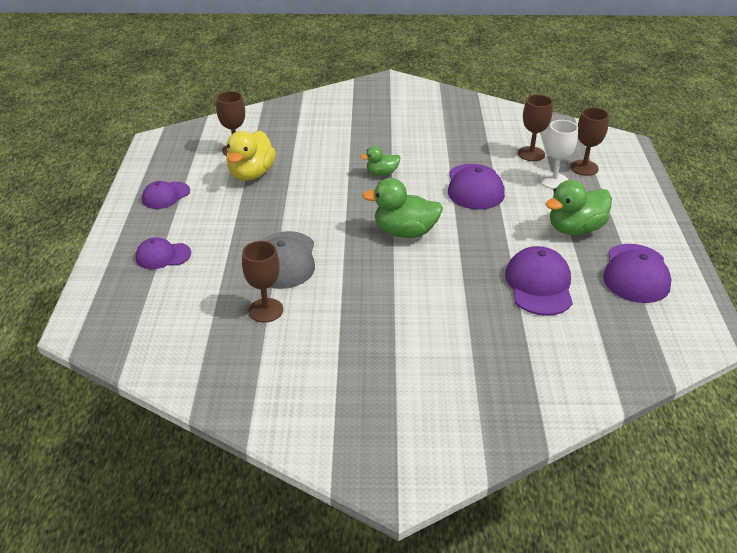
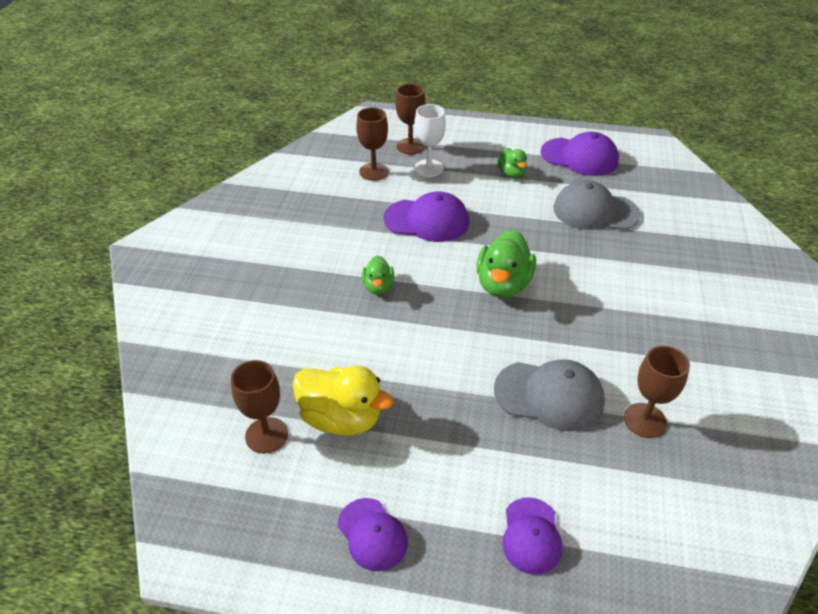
camera: 80 degrees left, 5 degrees up
purple cap [505,246,573,316] -> grey cap [553,180,640,230]
green duck [546,180,612,235] -> green duck [497,148,527,178], size x0.56

